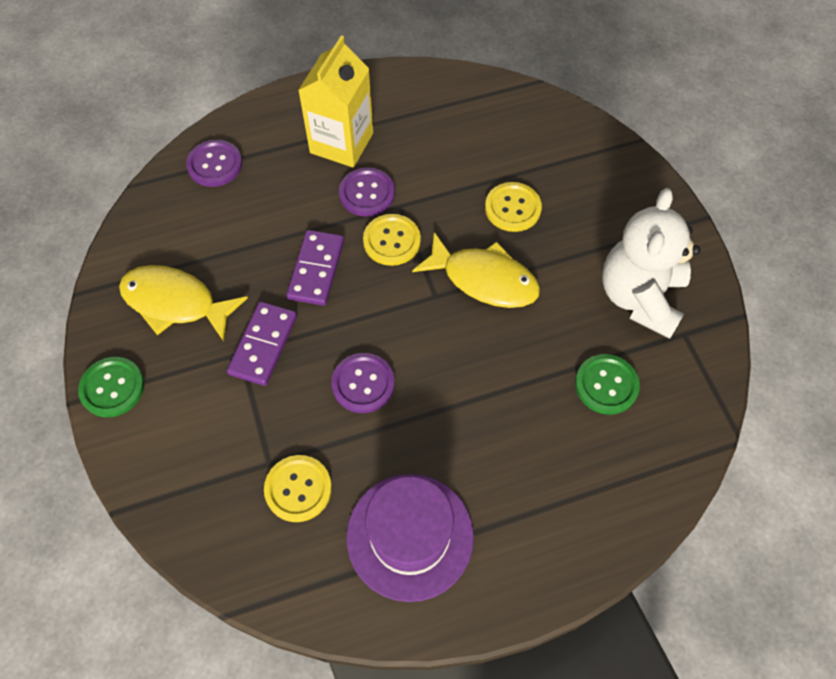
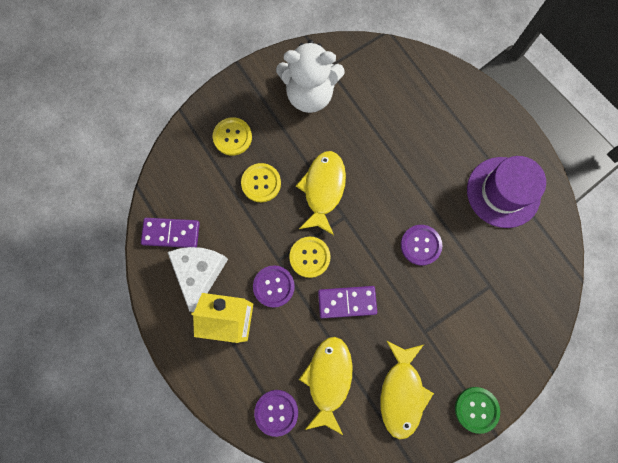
camera: 105 degrees left, 15 degrees up
purple domino [227,301,297,386] -> purple domino moved to [141,218,200,248]
yellow button [264,455,332,522] -> yellow button moved to [213,117,252,156]
green button [575,354,640,415] -> none
none -> white cheese [168,247,228,312]
none -> yellow fish [299,337,352,435]

